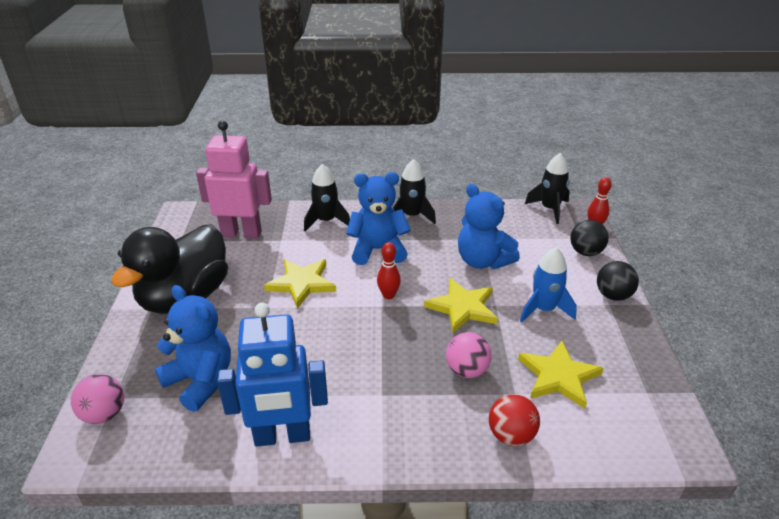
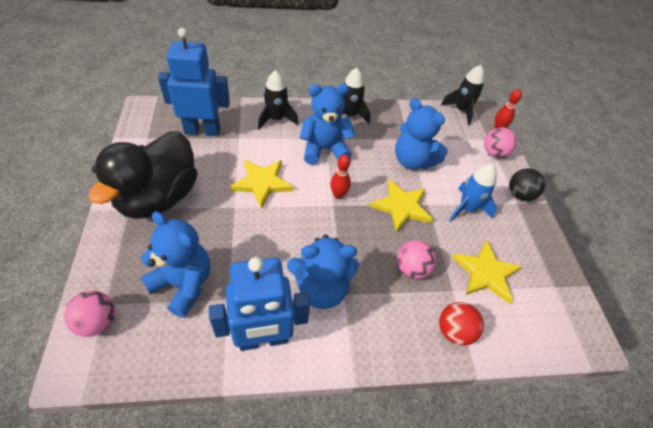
camera: 10 degrees left, 15 degrees up
pink robot [196,120,272,238] -> blue robot [158,28,230,136]
black ball [570,220,608,256] -> pink ball [484,127,517,158]
none -> blue teddy bear [287,234,359,309]

